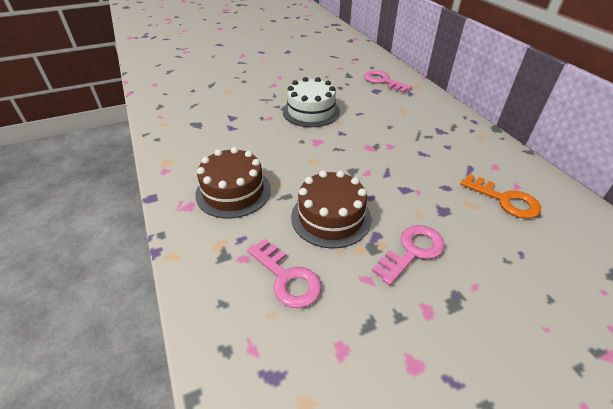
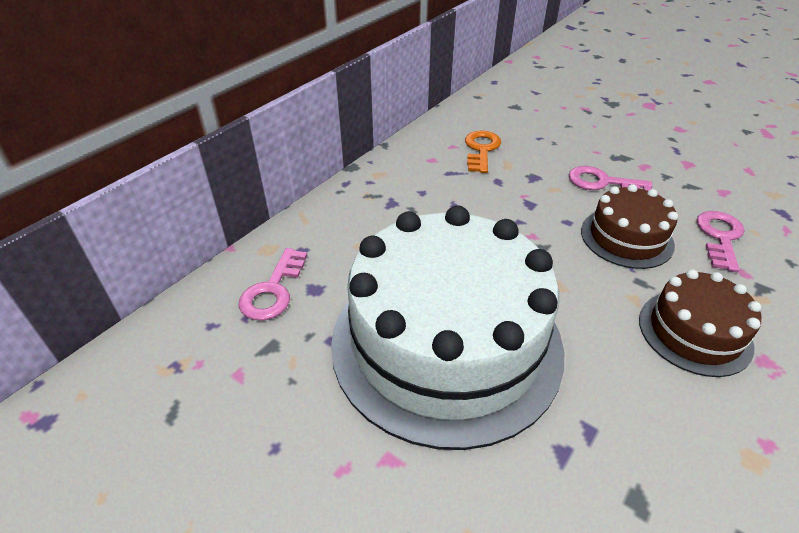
camera: 120 degrees left, 0 degrees up
white cake [283,77,340,127] -> white cake [331,205,564,450], size x2.12

